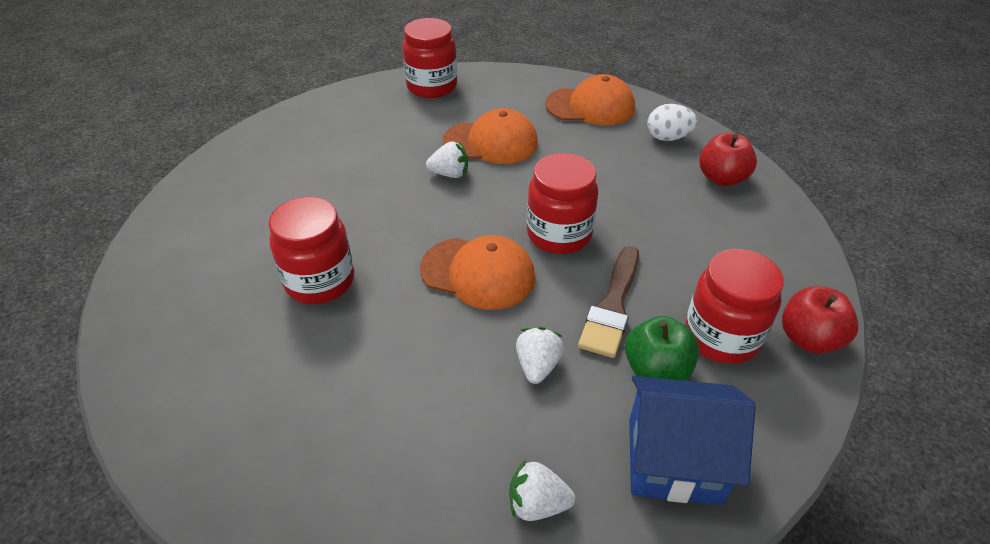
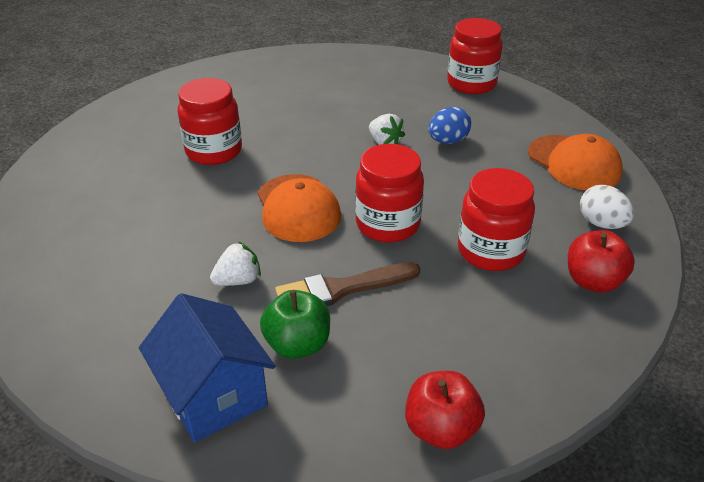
camera: 50 degrees right, 5 degrees down
orange cap [442,108,538,164] -> blue egg [428,107,471,144]
white strawberry [509,459,575,521] -> none
red jar [685,249,784,364] -> red jar moved to [458,168,535,271]

